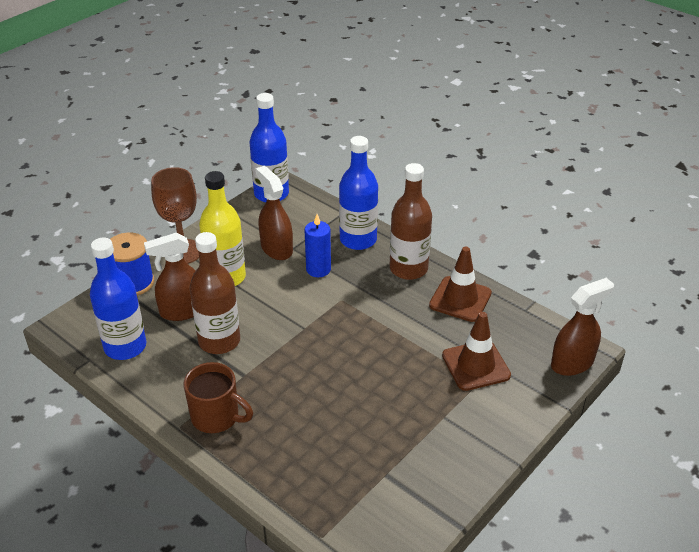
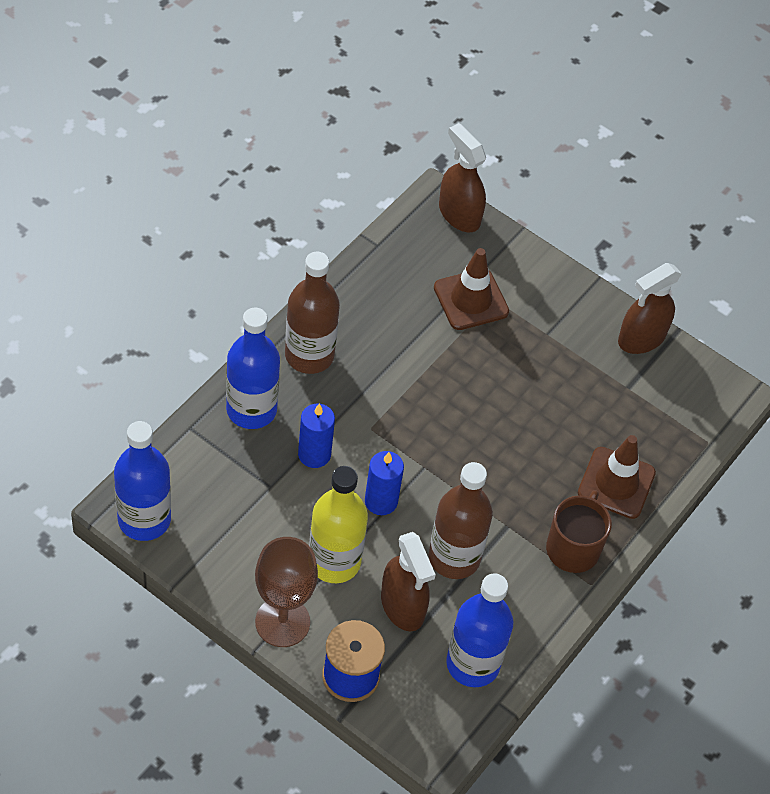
camera: 100 degrees left, 15 degrees up
brown spray bottle [256,166,293,260] -> brown spray bottle moved to [618,263,682,354]
brown traffic cone [429,247,492,322] -> brown traffic cone moved to [578,435,656,519]
none -> blue candle [365,451,404,515]

